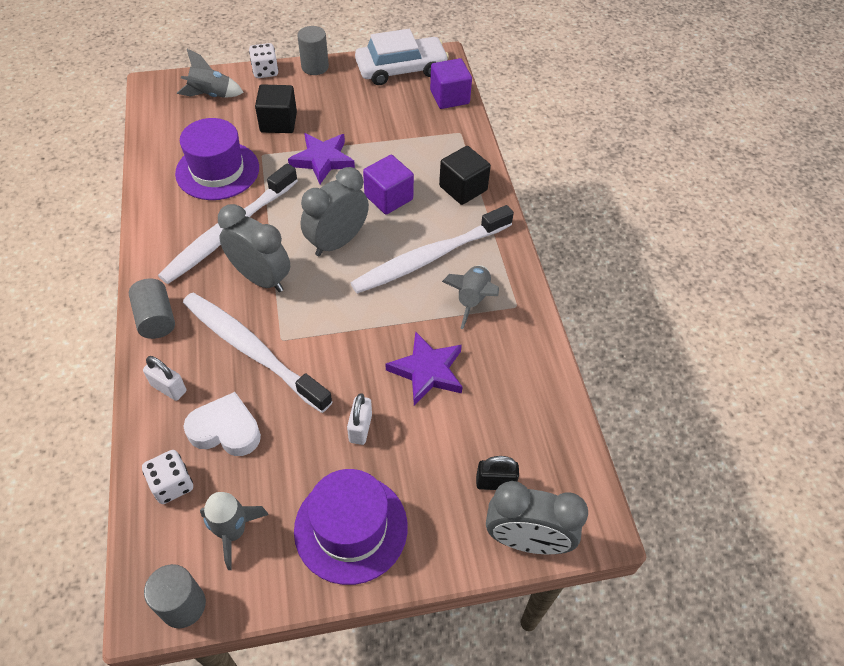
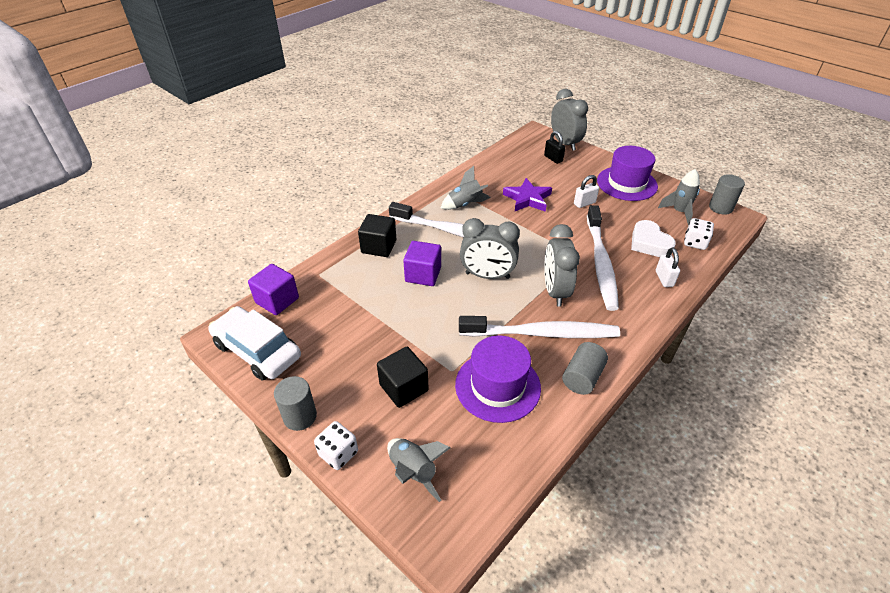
camera: 125 degrees left, 10 degrees down
grey cylinder [129,279,175,339] -> grey cylinder moved to [562,342,608,395]
purple star [288,133,355,184] -> none

